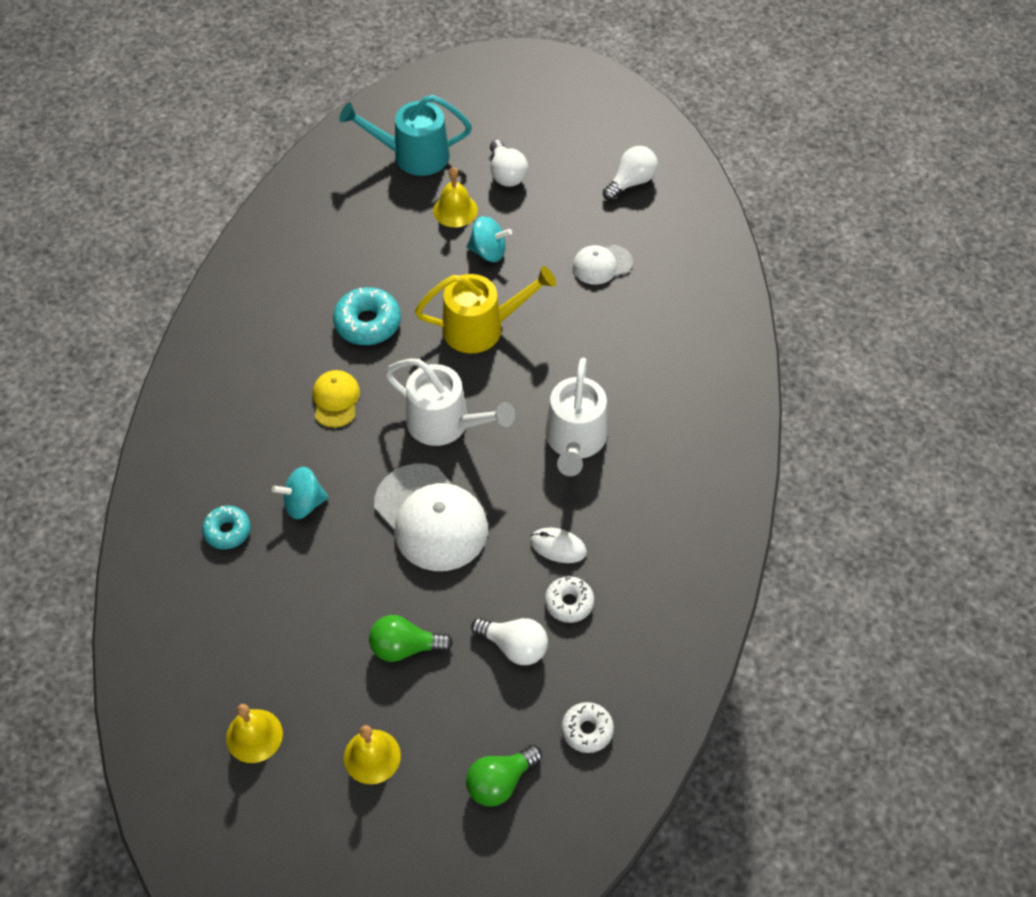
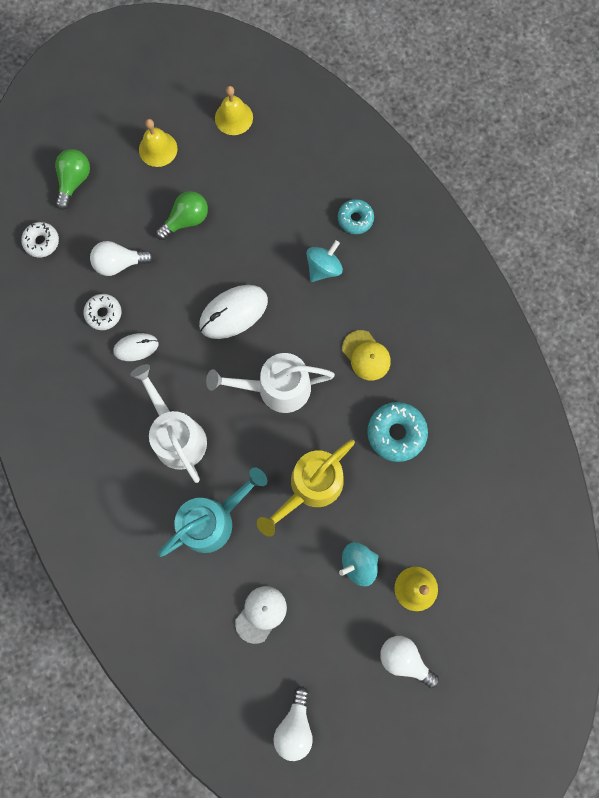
camera: 145 degrees right, 20 degrees up
turquoise watering can [339,95,472,176] -> turquoise watering can moved to [158,467,267,557]
white cap [374,463,488,571] -> white mouse [199,285,268,339]

